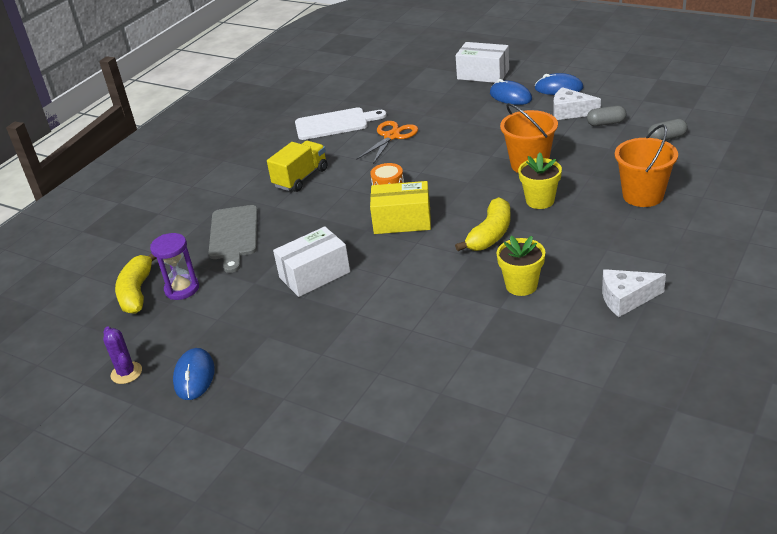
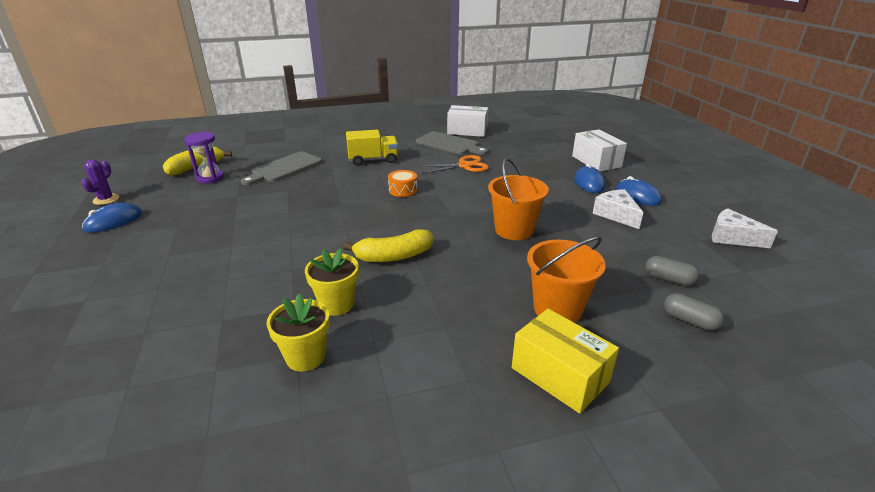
camera: 40 degrees right, 5 degrees down
white box [273,226,350,297] -> white box moved to [447,105,488,137]
white cutting board [295,107,386,140] -> grey cutting board [416,131,488,155]
yellow box [370,181,431,234] -> yellow box moved to [512,309,619,414]
yellow flower pot [518,153,562,209] -> yellow flower pot moved to [266,293,330,371]
grey capsule [587,106,627,126] -> grey capsule moved to [664,293,724,331]
white cheese [602,269,666,317] -> white cheese moved to [712,208,778,248]

